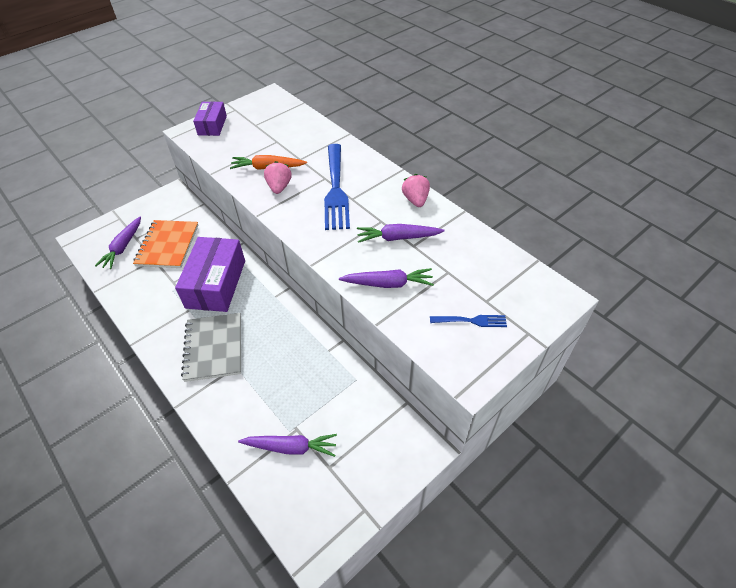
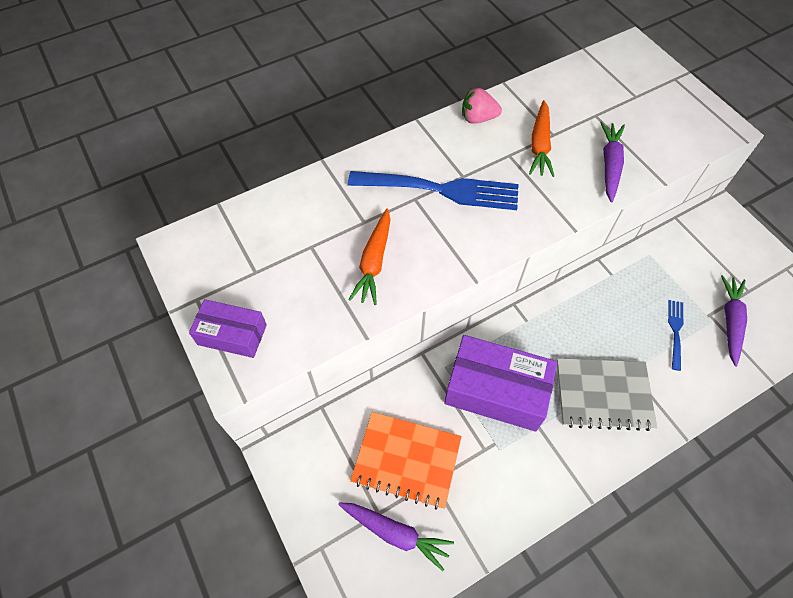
camera: 80 degrees left, 10 degrees up
pink strawberry [264,161,292,194] -> none
purple carrot [357,224,445,243] -> orange carrot [529,100,554,177]
blue fork [430,315,507,327] -> blue fork moved to [668,300,683,371]

